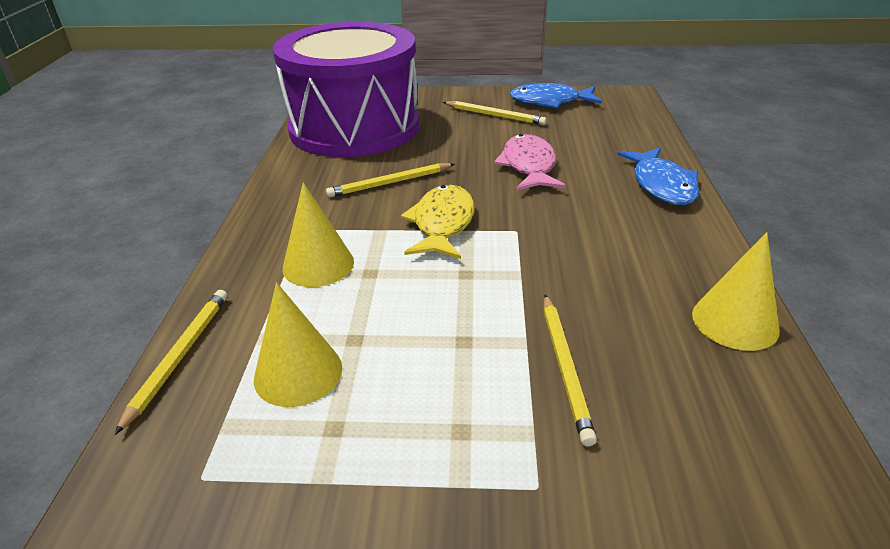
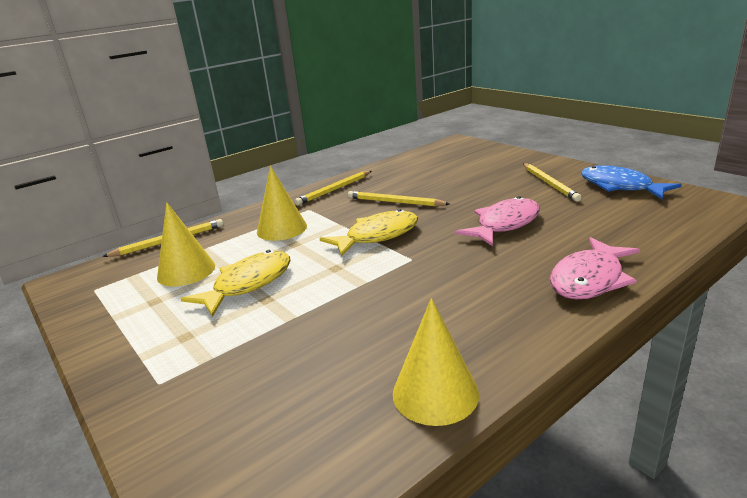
camera: 50 degrees right, 10 degrees down
purple drum [273,22,420,157] -> none
yellow pencil [544,295,597,447] -> yellow pencil moved to [295,171,371,206]
blue fish [617,148,700,205] -> pink fish [550,237,640,299]
none -> yellow fish [181,250,290,317]

